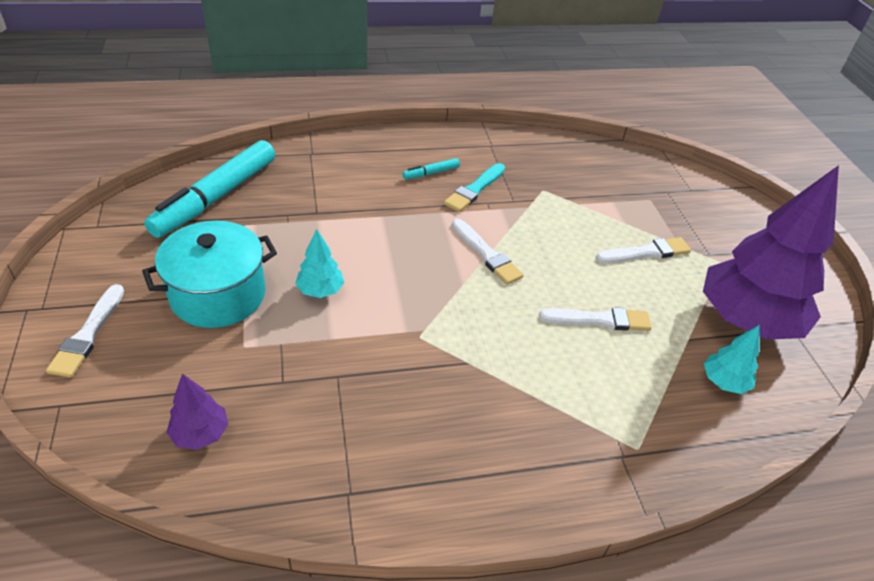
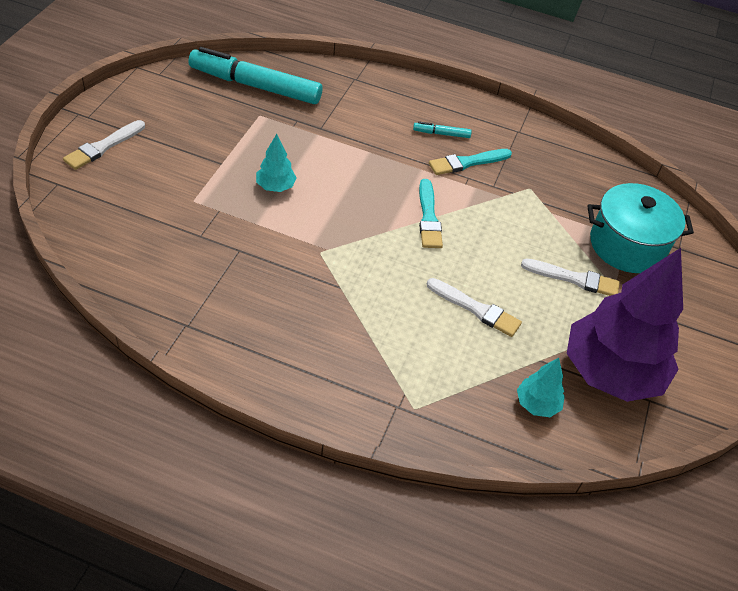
camera: 30 degrees right, 5 degrees up
turquoise pot [142,221,277,328] -> turquoise pot moved to [587,183,694,273]
turquoise marker [144,140,275,238] -> turquoise marker turned 45 degrees clockwise [188,47,323,104]
purple tree [166,373,228,450] -> none
white brush [452,219,524,285] -> turquoise brush [419,179,443,248]

